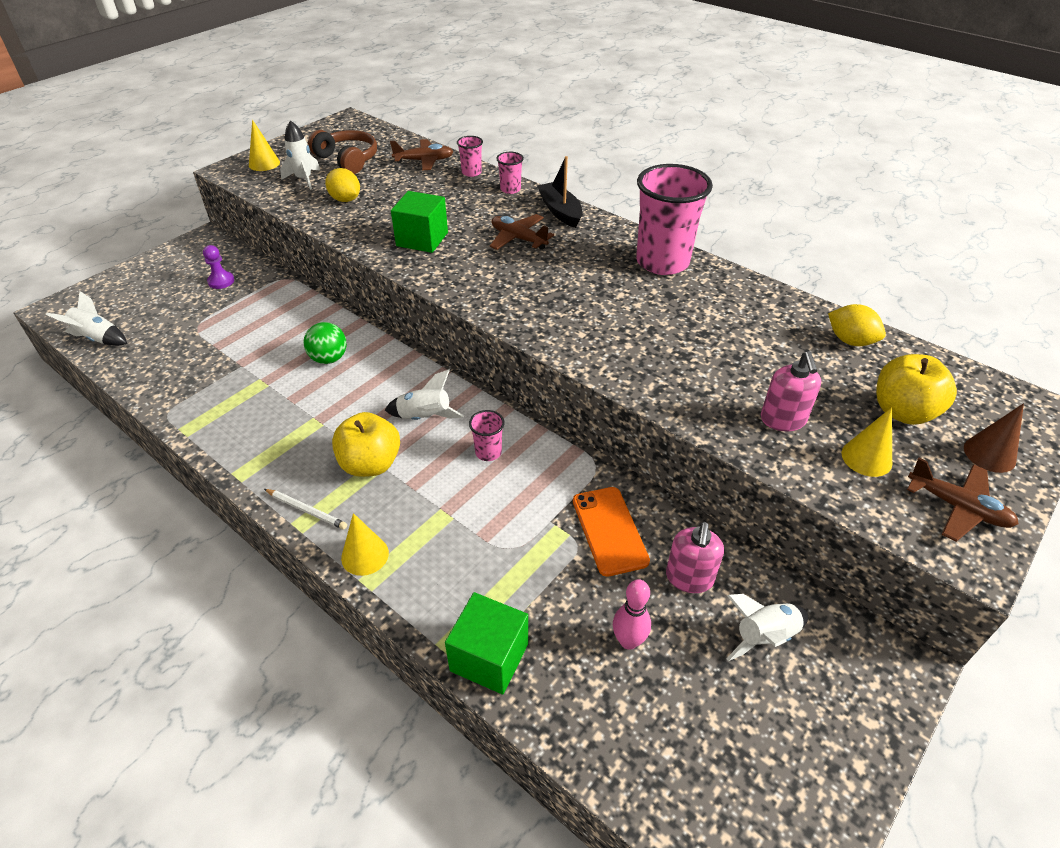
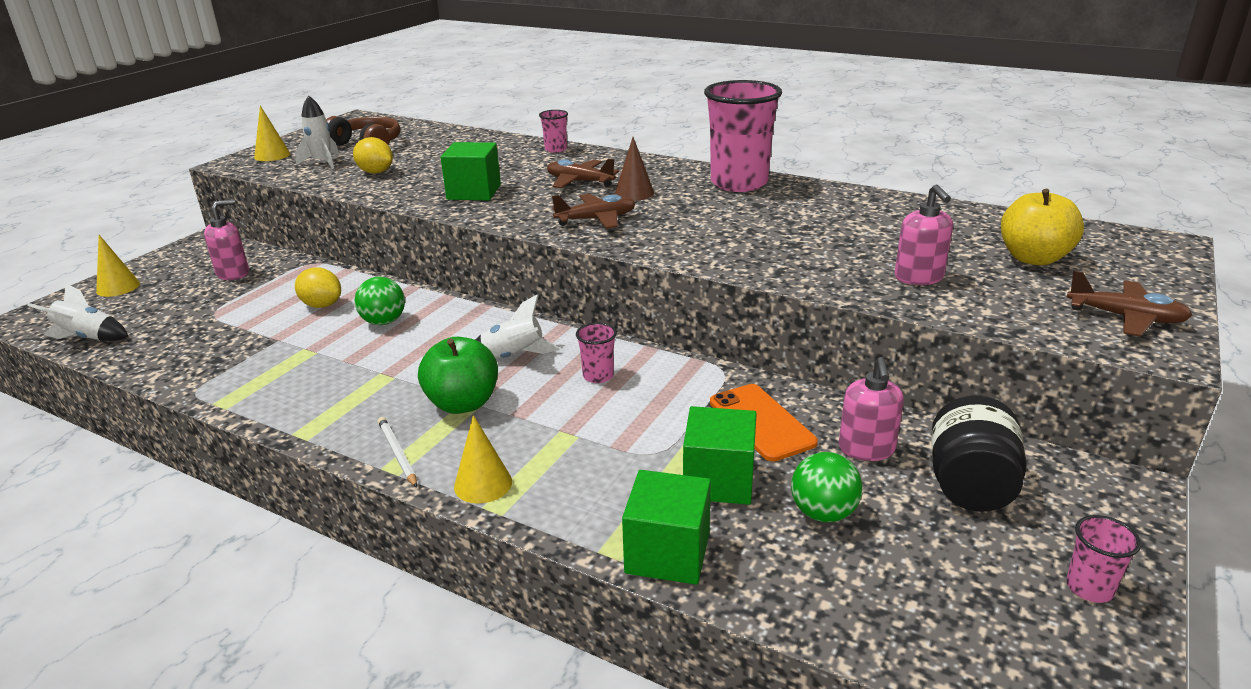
camera: 10 degrees left, 15 degrees down
purple pawn [203,245,234,289] -> pink soap dispenser [204,199,249,280]
white pencil [264,489,347,529] -> white pencil turned 135 degrees counterclockwise [378,417,417,488]
yellow apple [332,412,400,477] -> green apple [418,337,498,414]
brown plane [390,139,454,170] -> brown plane moved to [552,194,635,229]
pink cup [457,136,483,177] -> pink cup moved to [1066,515,1141,603]
black boat [537,156,582,228] -> none
pink bowling pin [613,579,651,650] -> green ball [791,452,862,522]
white rocket [726,594,808,661] -> black jar [931,395,1027,512]
yellow lemon [828,304,886,346] -> yellow lemon moved to [295,267,341,308]
yellow cone [842,407,892,477] -> yellow cone moved to [96,235,140,297]
brown cone [964,403,1024,473] -> brown cone moved to [615,137,654,201]
none -> green cube [683,406,757,505]

